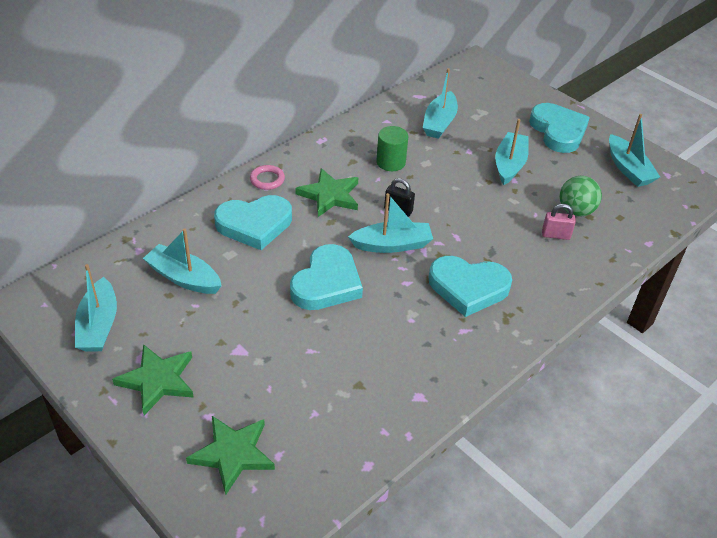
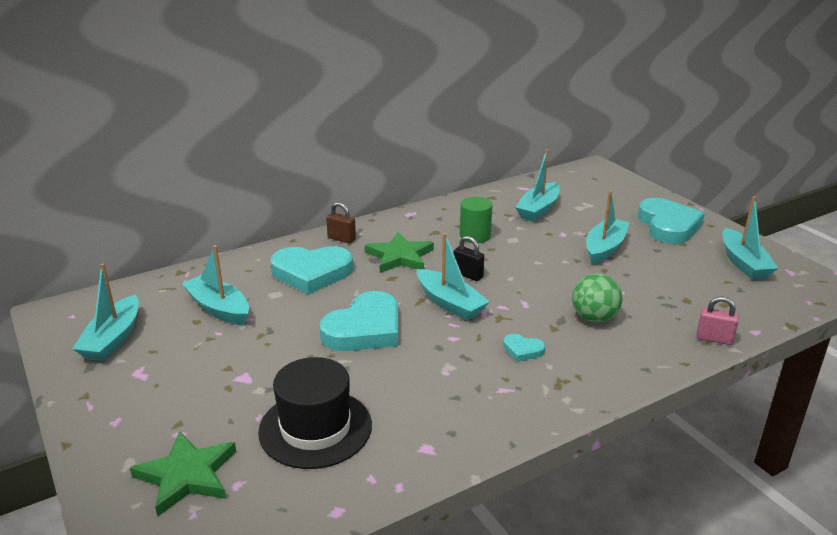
camera: 15 degrees right, 15 degrees down
green star [112,344,194,415] -> none
pink ring [250,165,285,190] -> brown padlock [326,202,356,244]
turquoise boat [348,193,433,253] -> turquoise boat turned 45 degrees clockwise [417,233,490,321]
turquoise heart [428,256,512,317] -> turquoise heart [503,334,545,362], size x0.44
pink padlock [542,204,576,240] -> pink padlock moved to [697,297,739,345]
green ball [560,176,602,216] -> green ball moved to [572,274,623,323]
none -> black hat [258,357,372,469]

